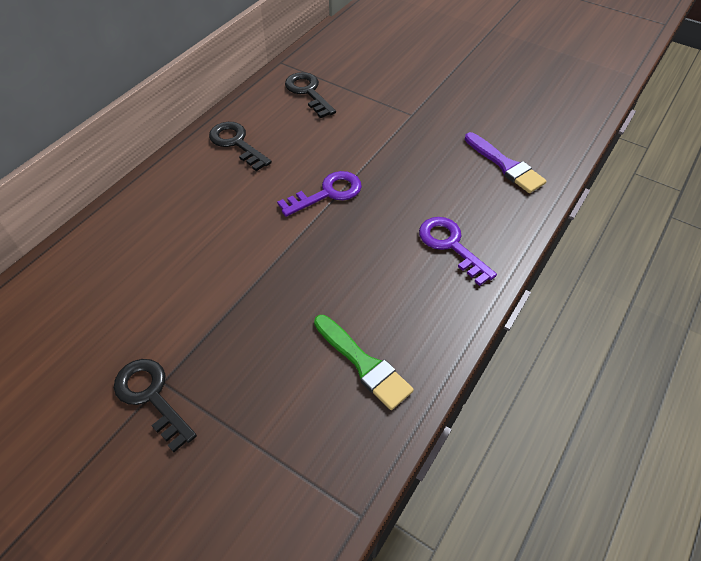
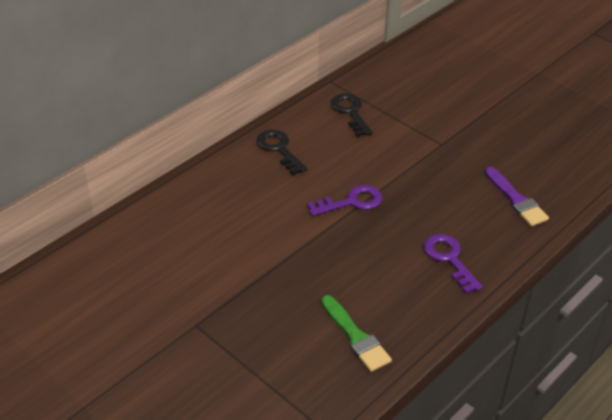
camera: 10 degrees right, 10 degrees down
black key [114,359,197,452] -> none

